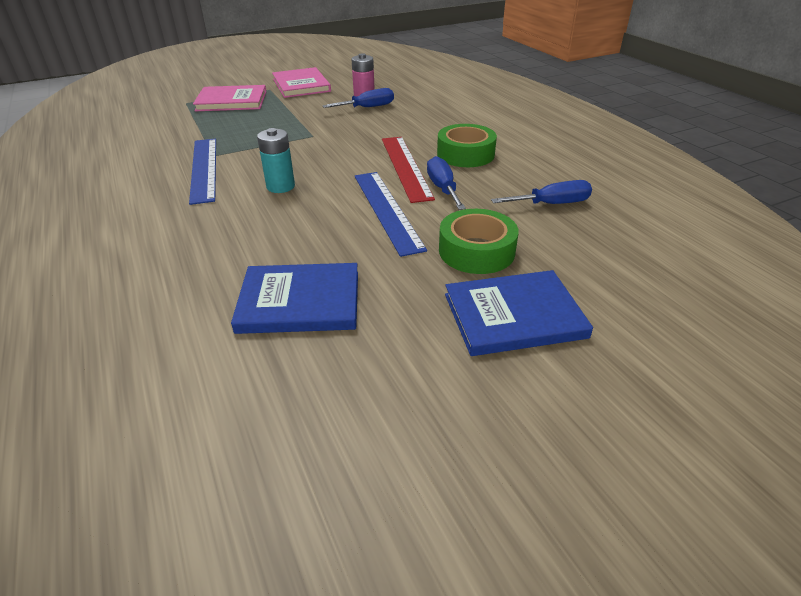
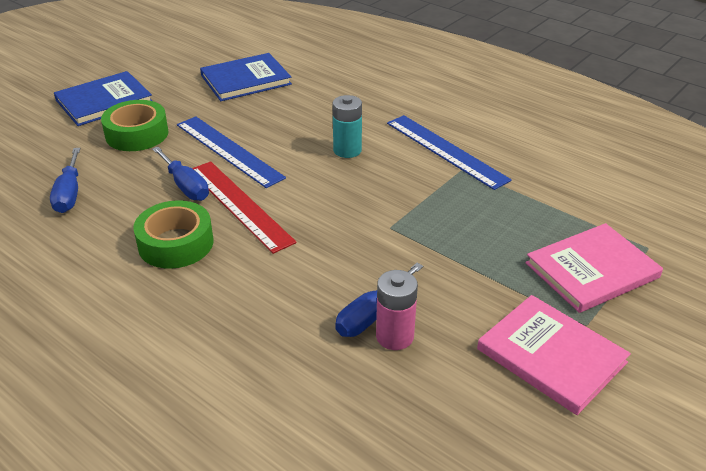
camera: 155 degrees right, 0 degrees up
blue screwdriver [491,180,592,204] -> blue screwdriver turned 60 degrees counterclockwise [50,148,80,213]

